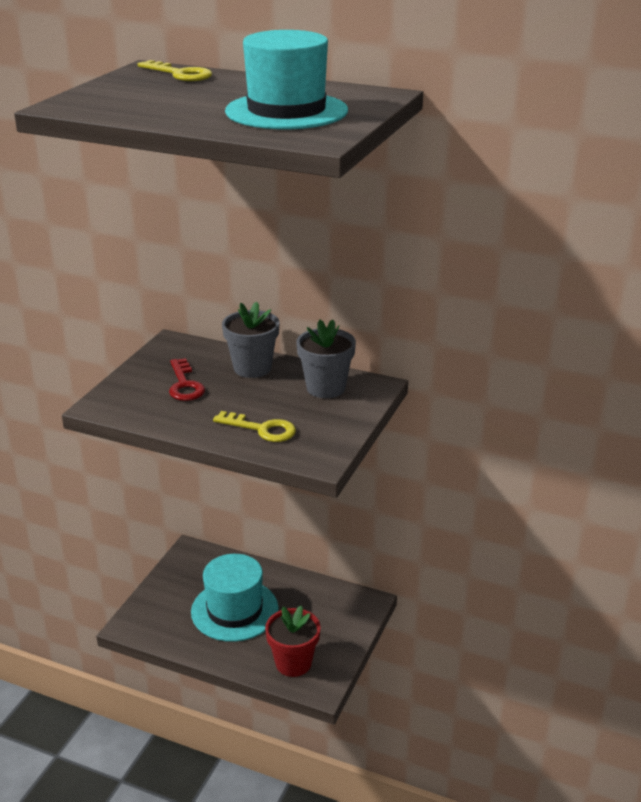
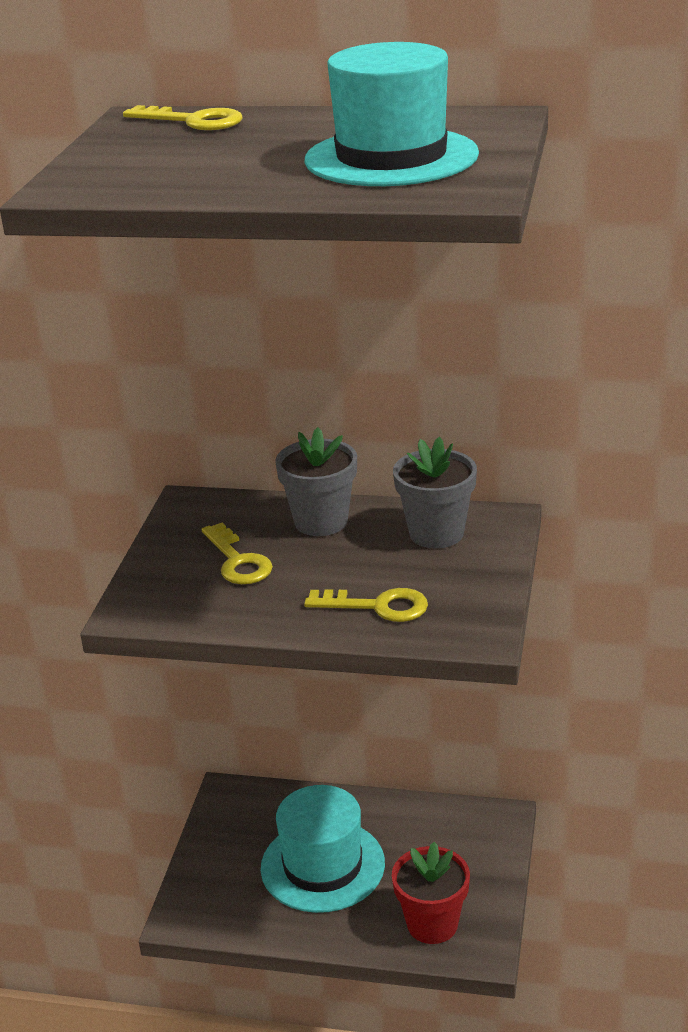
camera: 10 degrees left, 0 degrees up
red key [169,358,205,401] -> yellow key [202,522,273,584]

